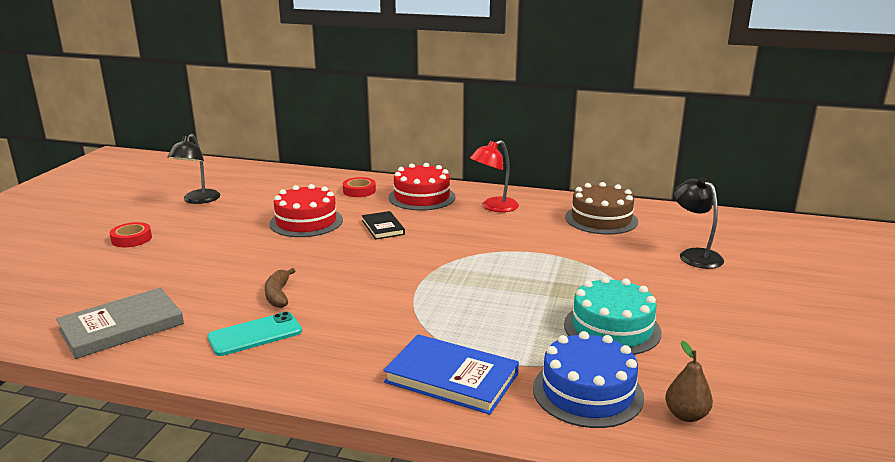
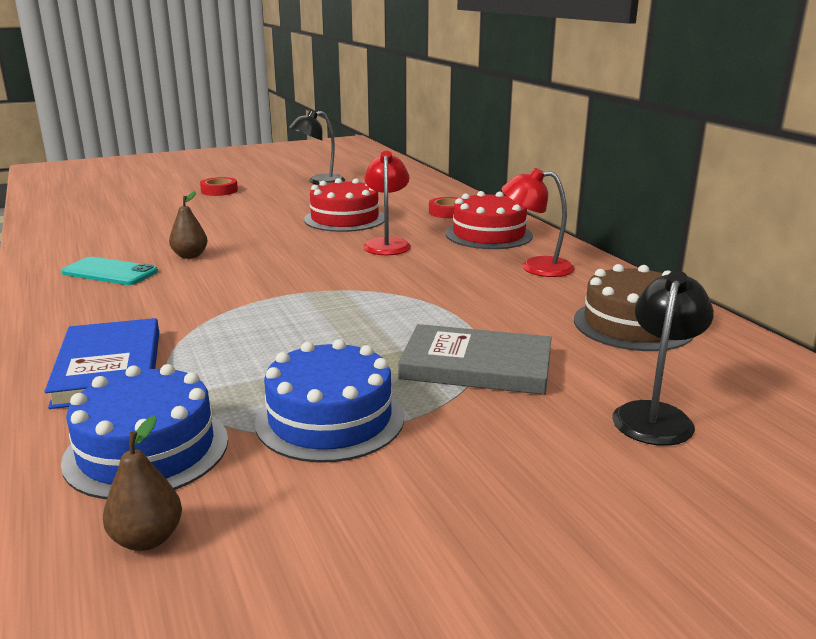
camera: 50 degrees right, 0 degrees up
grey book [56,288,184,359] -> grey book moved to [398,324,552,395]
brown banana [265,268,295,308] -> brown pear [169,191,208,259]
black book [362,211,405,240] -> red lamp [363,151,411,255]
turquoise cake [564,276,662,355] -> blue cake [255,339,404,463]

